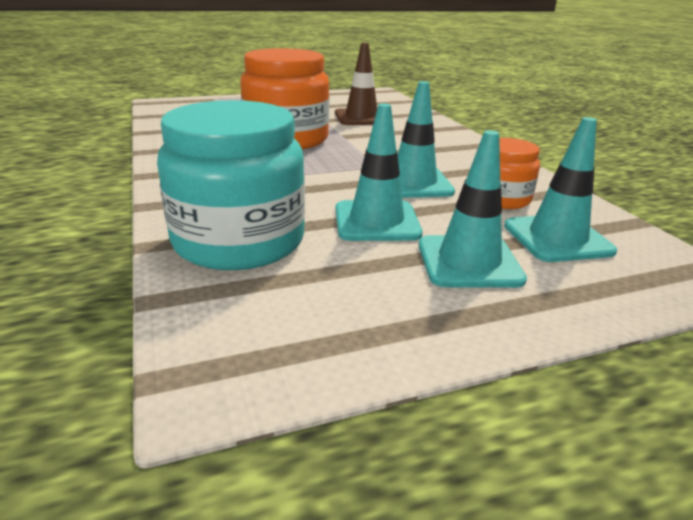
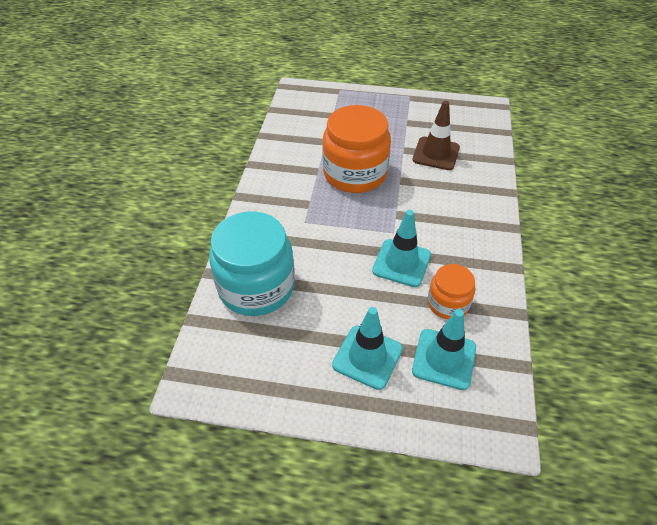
camera: 30 degrees right, 20 degrees up
turquoise traffic cone [336,104,423,241] -> none

